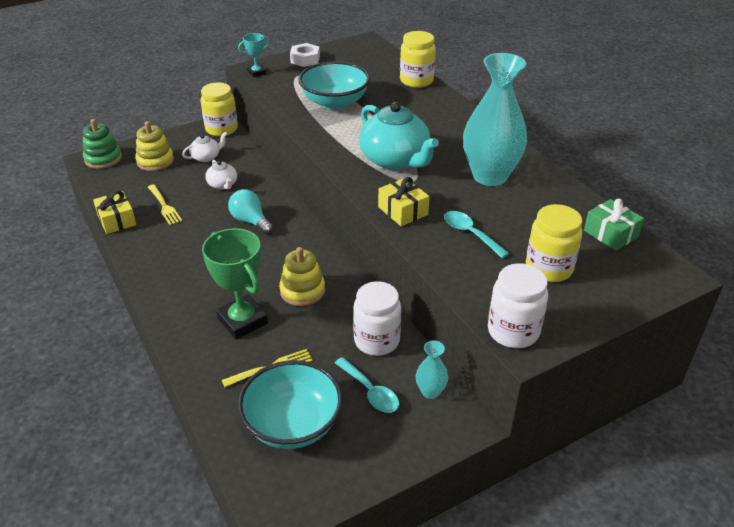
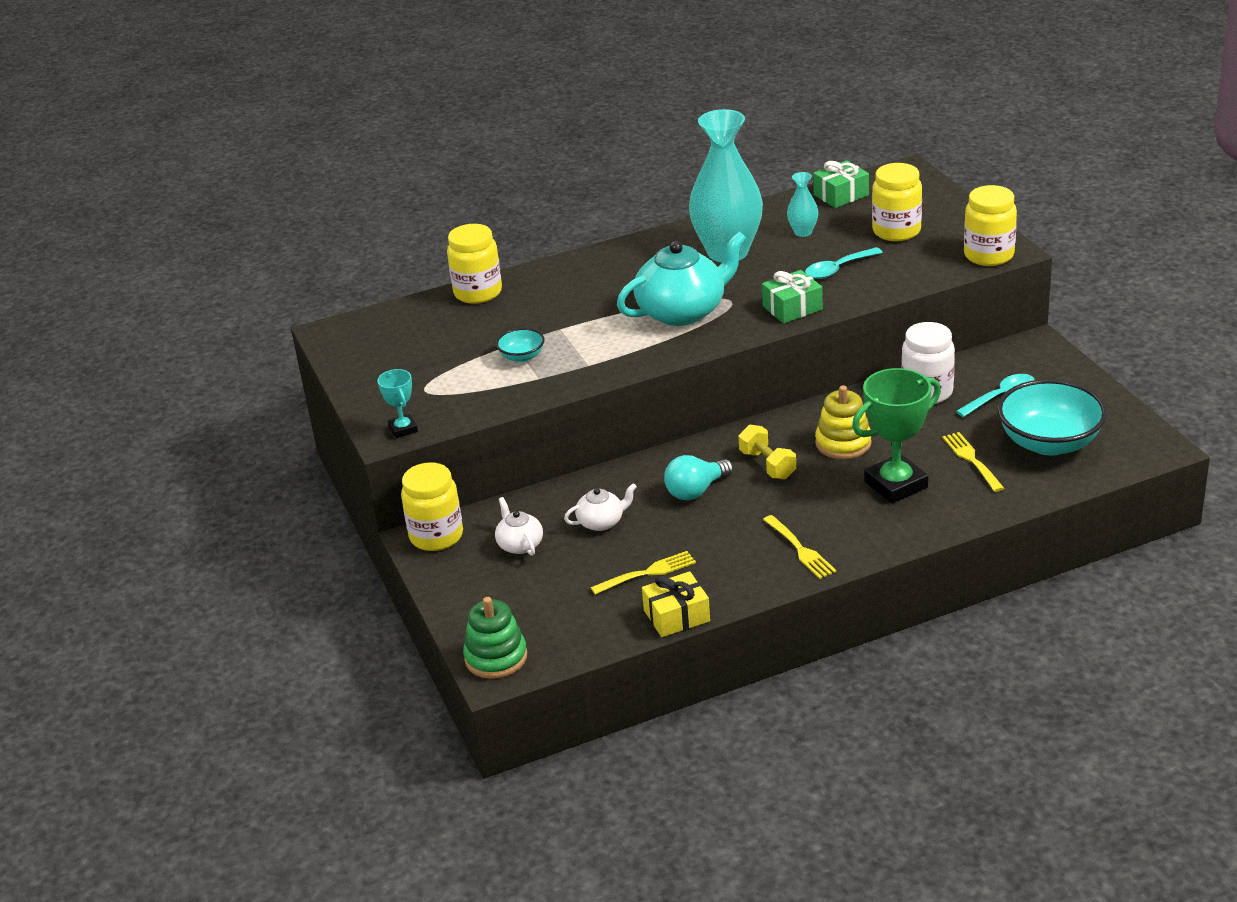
camera: 80 degrees left, 5 degrees down
yellow stacking toy [135,121,174,171] -> none
white nut [290,43,320,67] -> none
turquoise bowl [298,61,370,110] -> turquoise bowl [496,328,545,362], size x0.47
yellow gift [378,177,429,226] -> green gift [762,270,823,324]
turquoise vase [416,340,448,399] -> turquoise vase moved to [787,172,818,237]
white jar [488,263,548,348] -> yellow jar [964,185,1017,266]
none -> yellow dumbbell [739,425,796,480]
none -> yellow fork [763,515,837,579]

